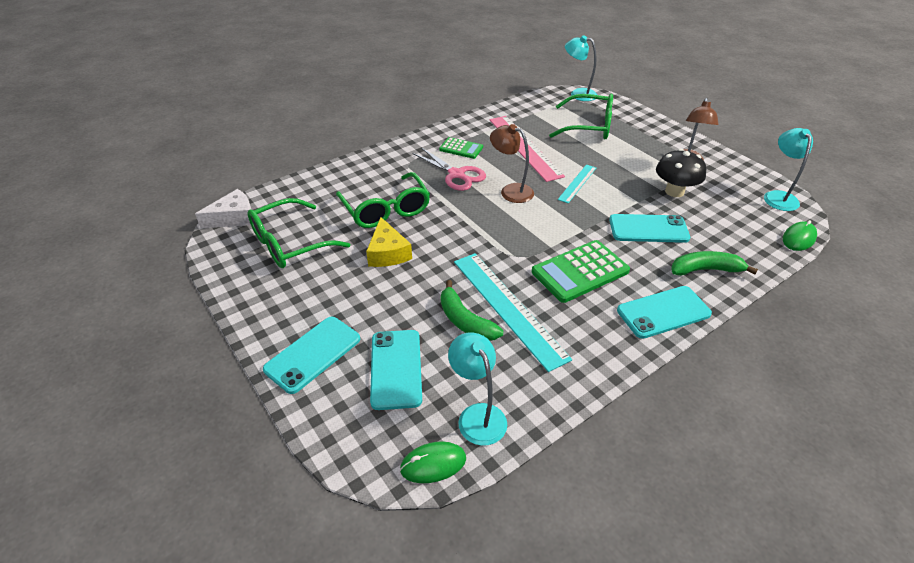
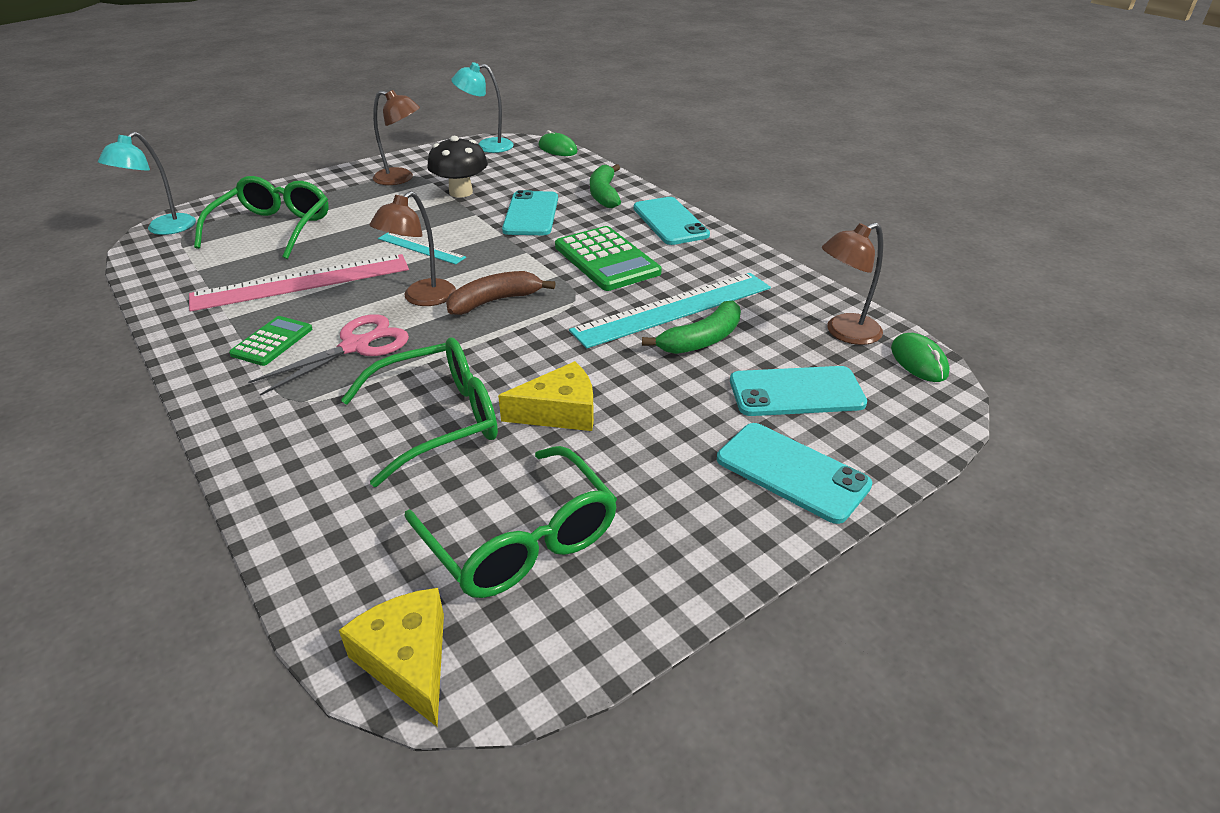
camera: 90 degrees left, 5 degrees down
white cheese [195,189,251,229] -> yellow cheese [339,588,444,727]
turquoise lamp [448,333,507,446] -> brown lamp [822,223,883,345]
none -> brown banana [446,271,555,315]

